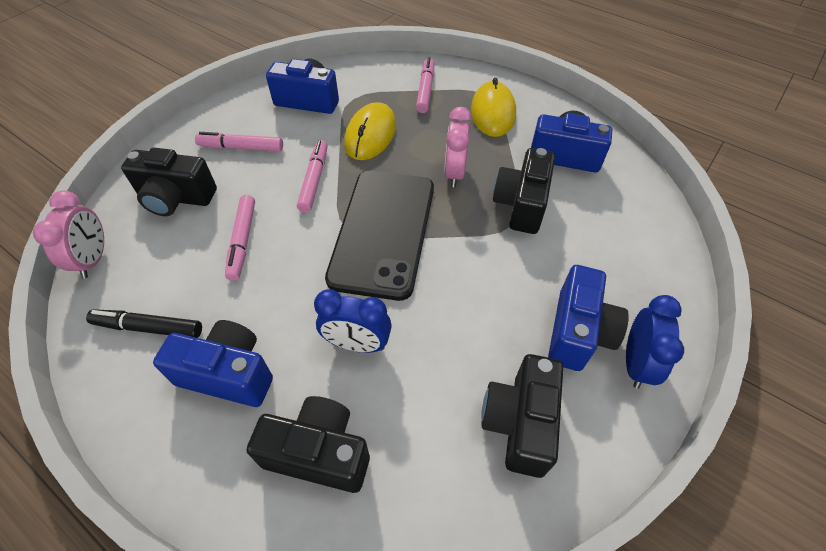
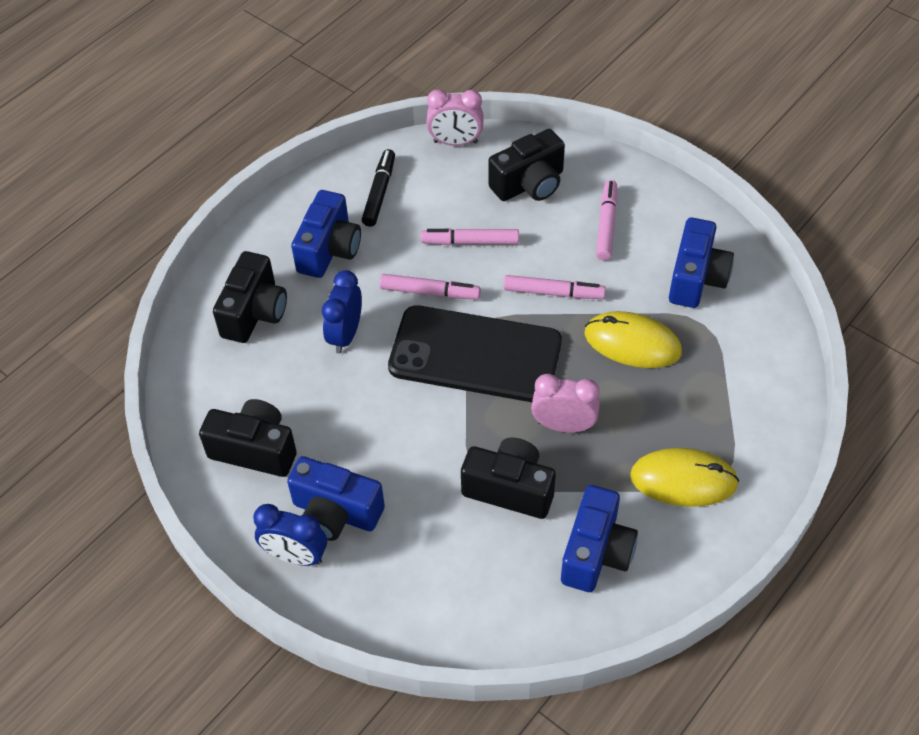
camera: 95 degrees right, 0 degrees up
black camera [121,148,217,216] -> black camera turned 135 degrees counterclockwise [488,129,565,201]
pink marker [416,57,434,113] -> pink marker moved to [380,274,481,300]

